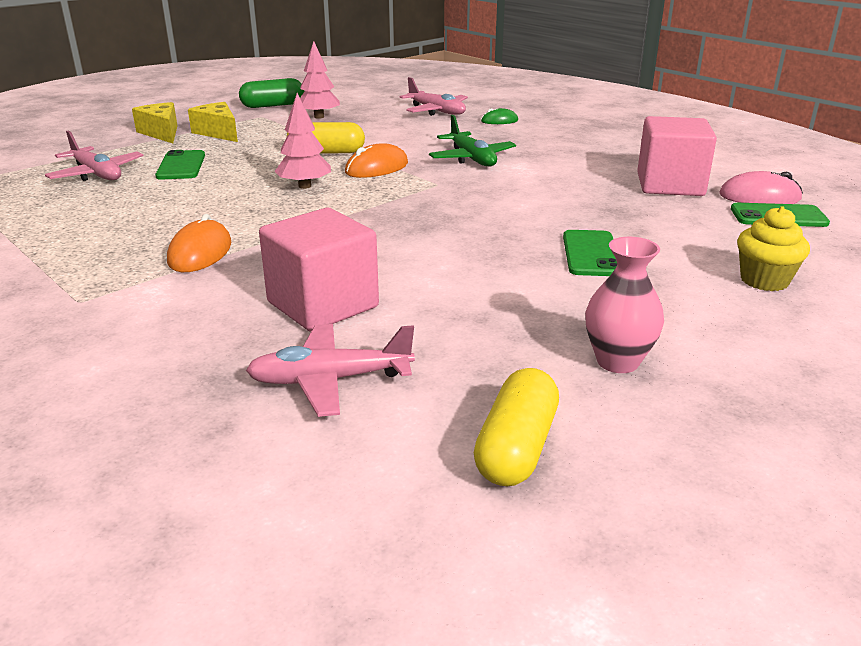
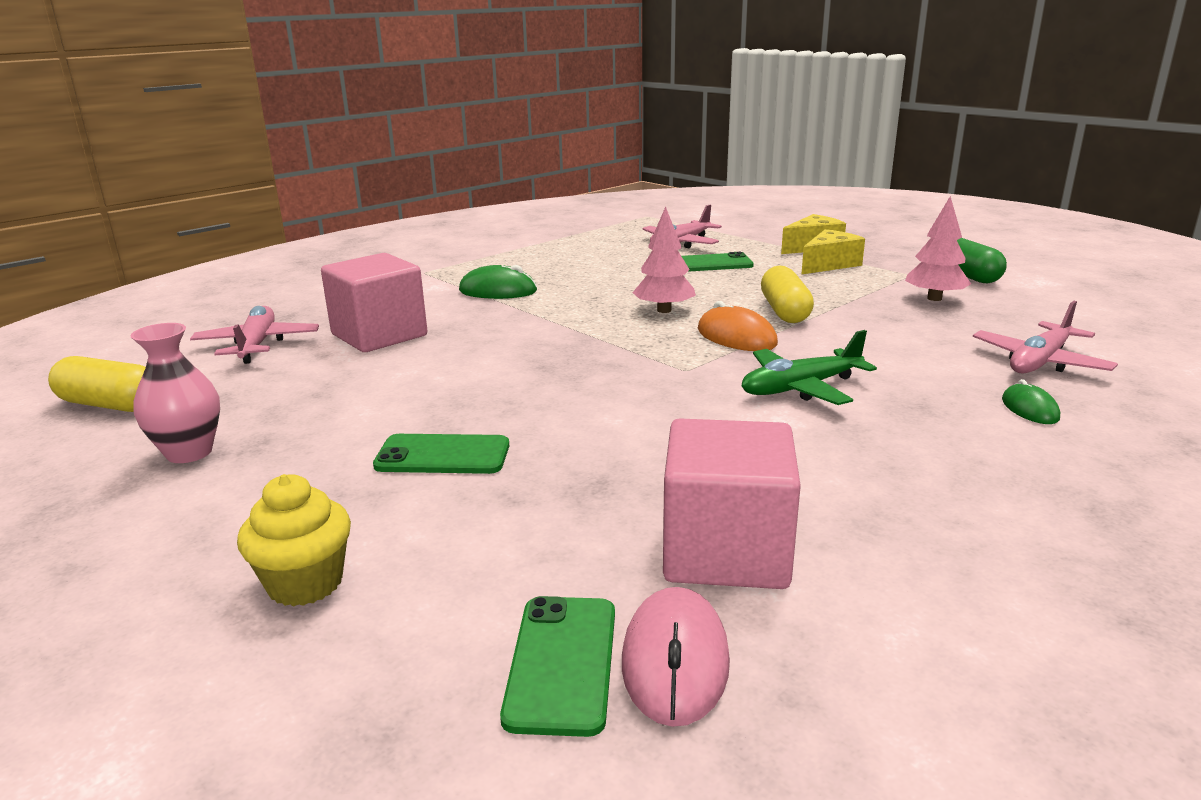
camera: 90 degrees right, 5 degrees down
orange mouse [167,214,231,272] -> green mouse [459,265,537,299]

